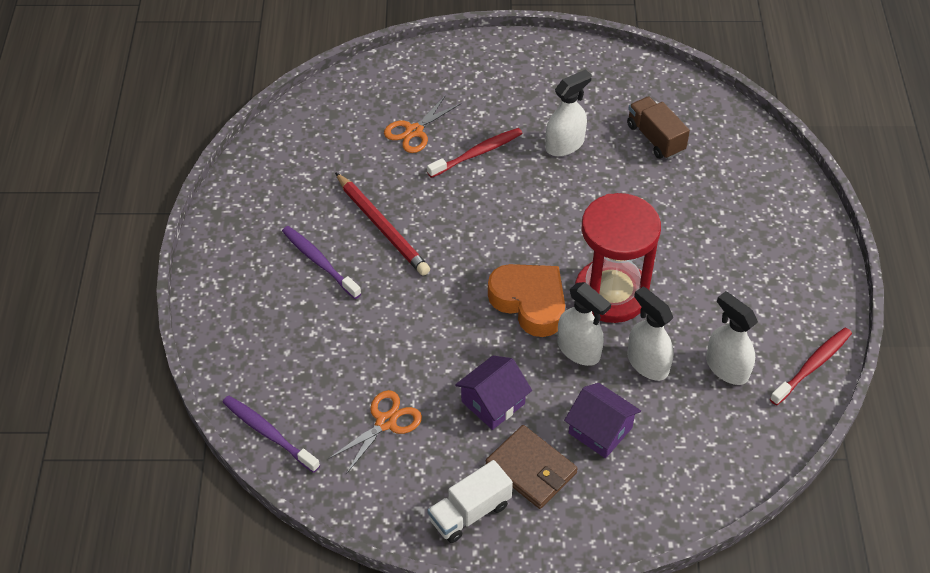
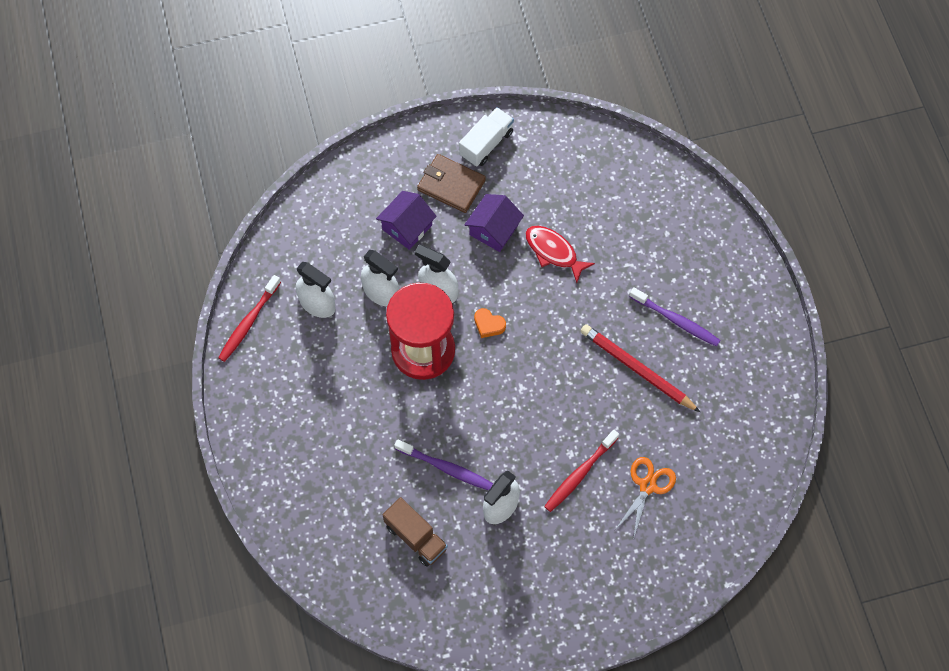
camera: 165 degrees right, 15 degrees up
purple toothbrush [223,396,320,473] -> purple toothbrush moved to [394,439,493,490]
orange scissors [329,390,422,474] -> none
orange heart [488,264,565,337] -> orange heart [474,308,506,338], size x0.45
purple house [564,383,641,458] -> purple house turned 75 degrees counterclockwise [376,191,437,250]
none -> red fish [526,226,595,283]

